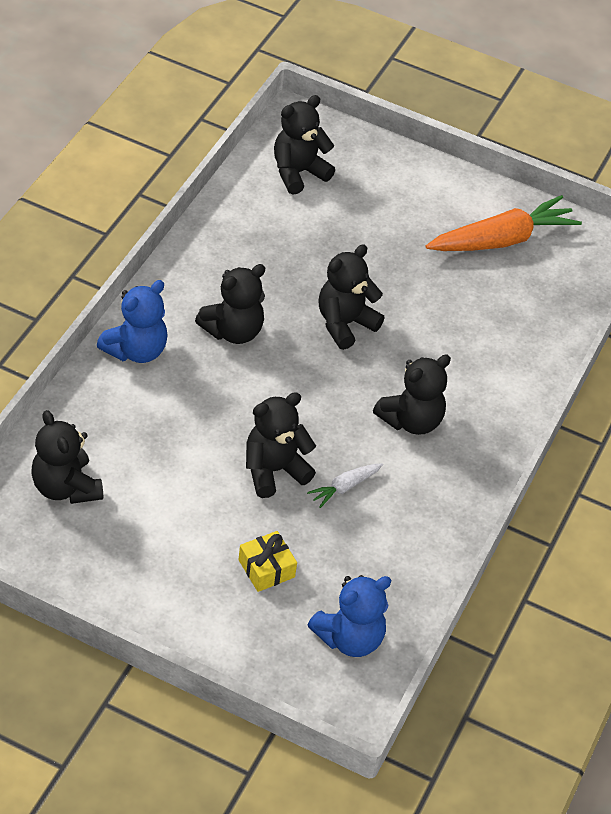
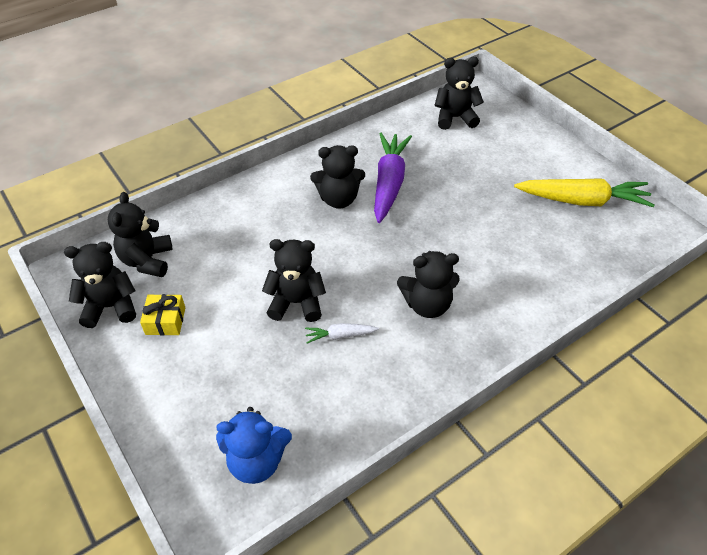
camera: 35 degrees right, 0 degrees up
blue teddy bear [97,280,168,363] -> none
yellow gift [238,531,297,592] -> yellow gift moved to [140,294,185,335]
black teddy bear [318,244,385,350] -> black teddy bear moved to [64,242,136,328]
orange carrot [426,195,582,251] -> yellow carrot [514,178,655,207]
none -> purple carrot [374,133,412,223]

